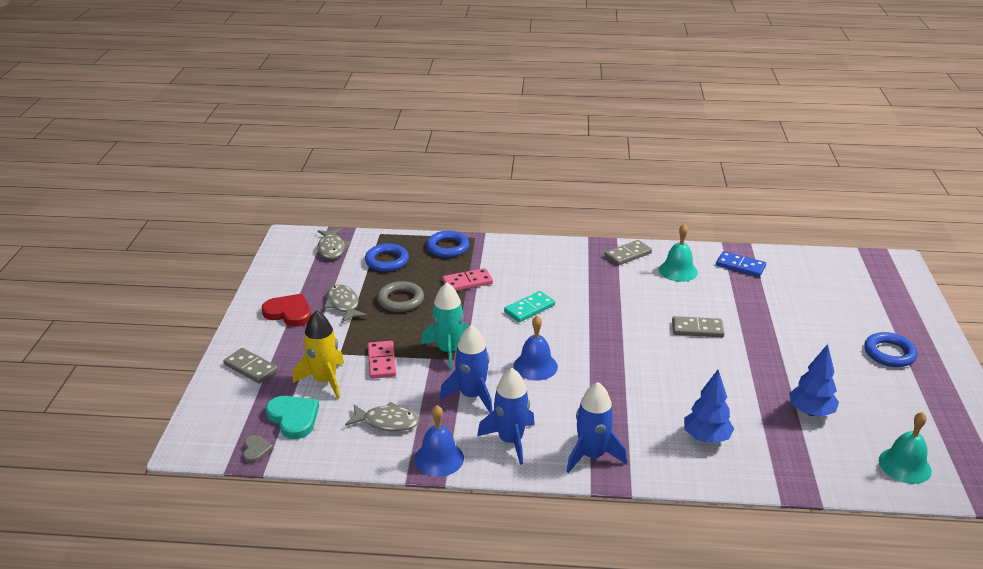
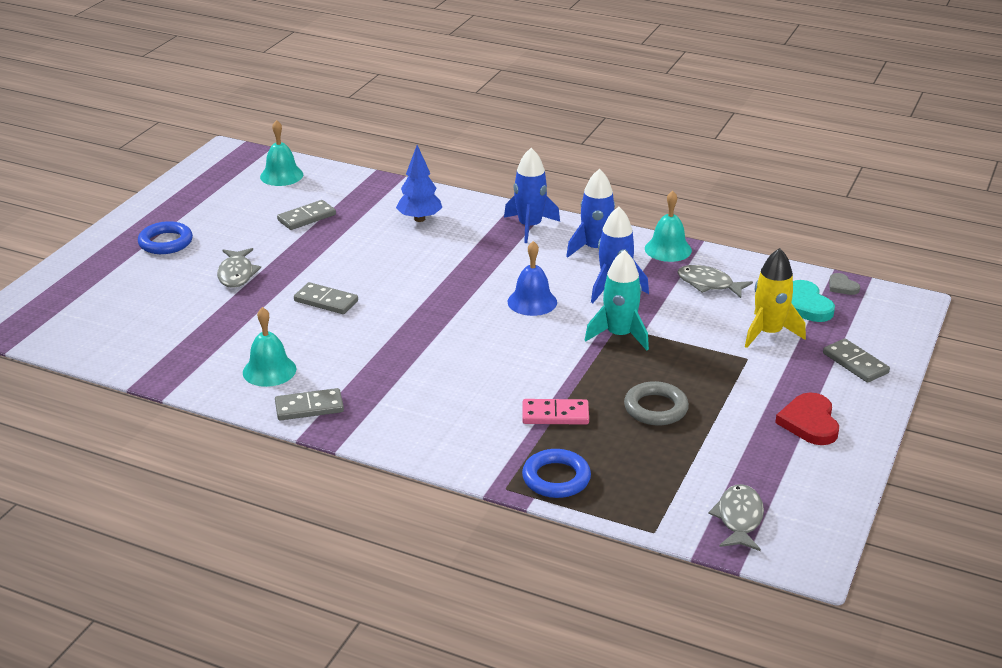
camera: 160 degrees left, 0 degrees up
grey heart [243,435,273,463] -> grey heart turned 45 degrees counterclockwise [829,273,860,295]
red heart [262,294,311,327] -> red heart turned 45 degrees clockwise [775,392,839,445]
grey fish [324,285,367,323] -> grey fish moved to [217,248,261,288]
blue ring [365,244,409,272] -> none
pink domino [368,341,396,379] -> none
blue bell [414,405,464,477] -> turquoise bell [645,191,692,262]
turquoise domino [504,291,555,322] -> none
blue domino [716,251,766,277] -> none
blue tree [789,344,839,417] -> grey domino [277,200,336,230]

